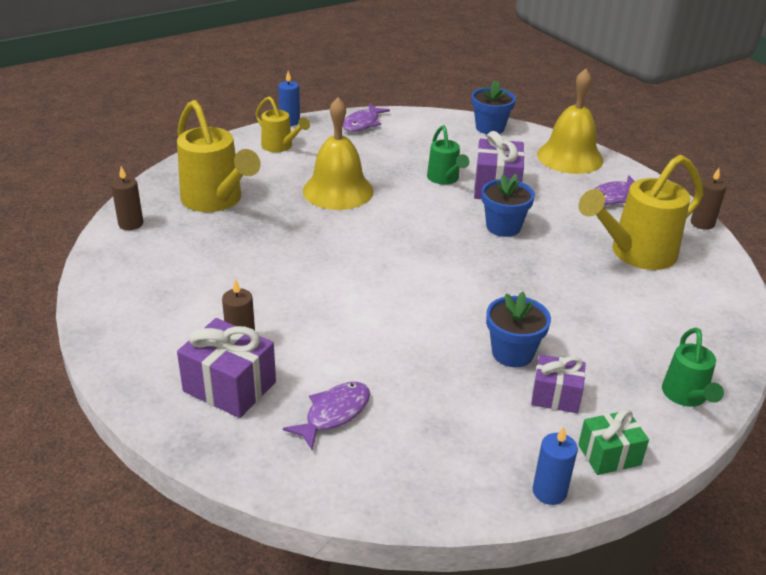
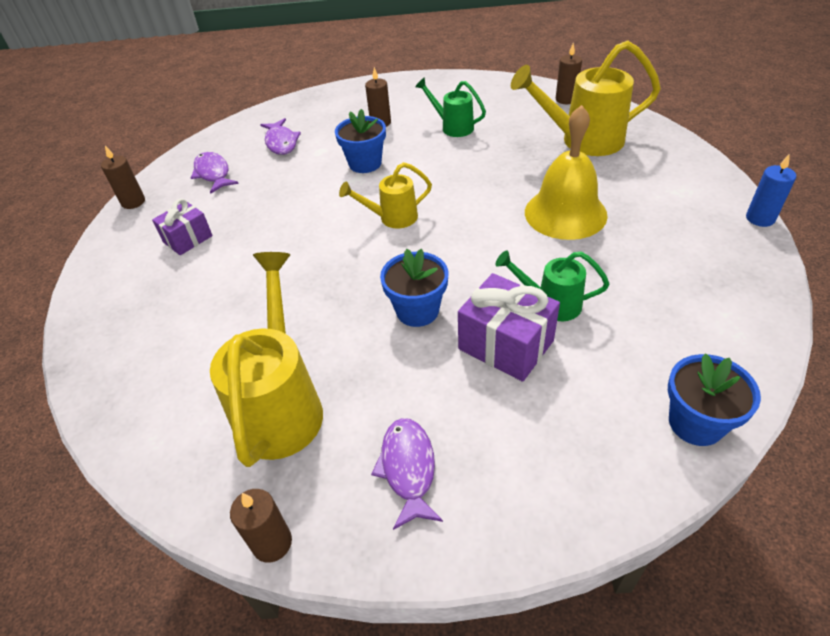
camera: 125 degrees right, 10 degrees up
purple gift [177,318,276,418] -> none
yellow watering can [256,96,310,152] -> yellow watering can moved to [339,162,432,229]
purple fish [343,104,390,132] -> purple fish moved to [191,152,239,194]
blue flower pot [486,292,551,367] -> blue flower pot moved to [335,109,386,173]
blue candle [533,427,578,505] -> brown candle [101,146,145,209]
yellow bell [537,69,603,174] -> none
green gift [578,409,649,475] -> none
green watering can [662,328,724,407] -> green watering can moved to [415,77,486,137]

